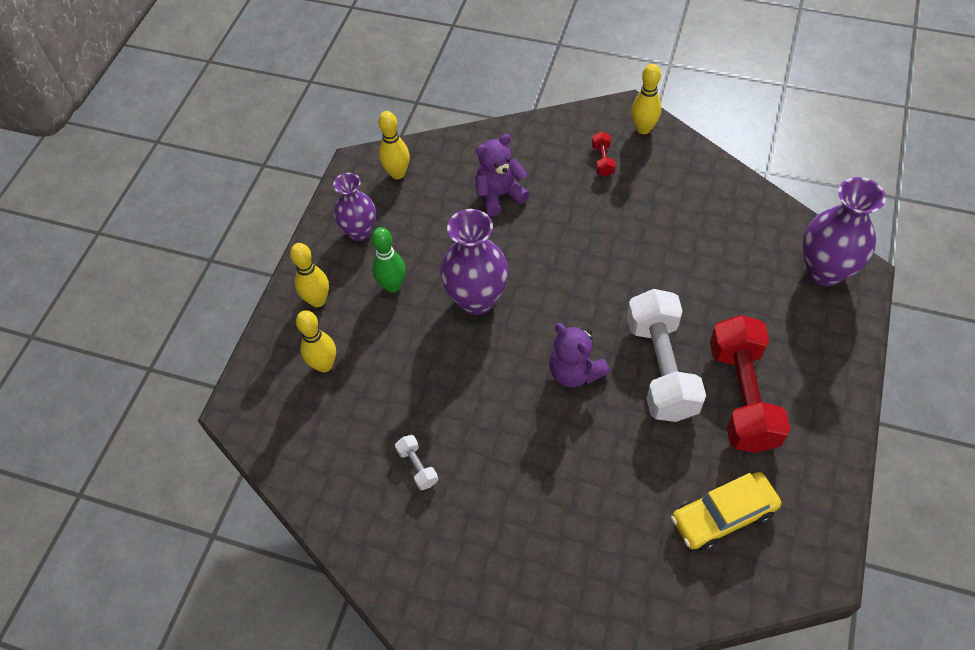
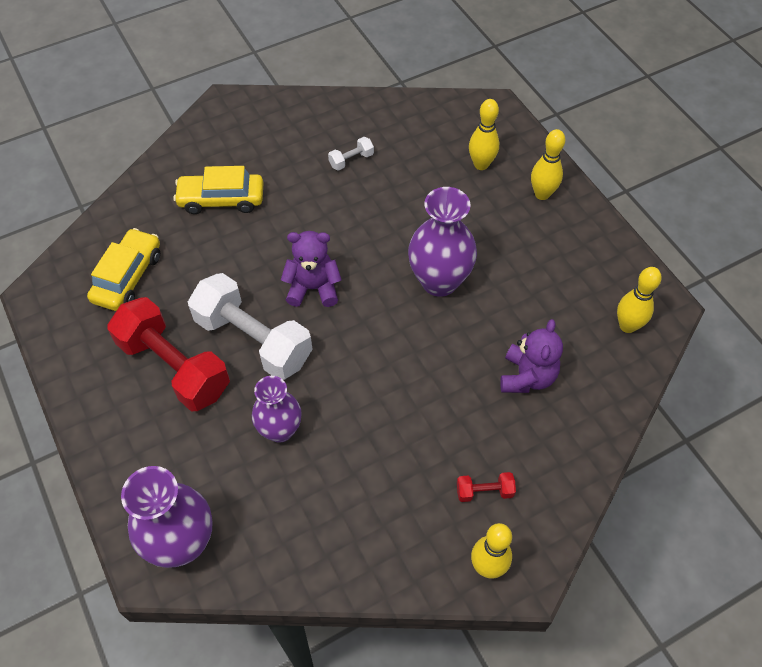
camera: 130 degrees right, 0 degrees up
purple vase [333,173,376,241] -> purple vase moved to [252,376,302,443]
green bowling pin [371,227,406,293] -> none
white dumbbell [395,435,438,490] -> white dumbbell turned 45 degrees counterclockwise [328,137,374,171]
red dumbbell [592,132,616,176] -> red dumbbell turned 45 degrees counterclockwise [457,472,516,502]
none -> yellow car [173,166,263,214]

